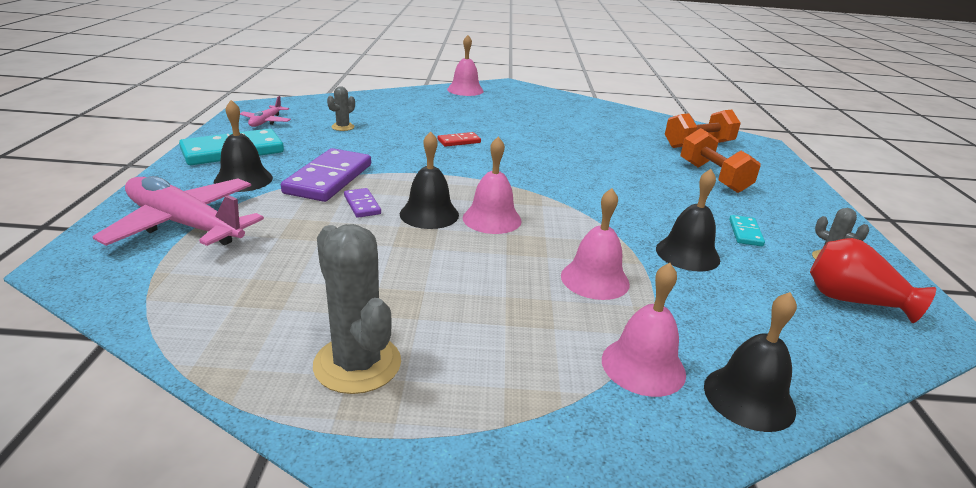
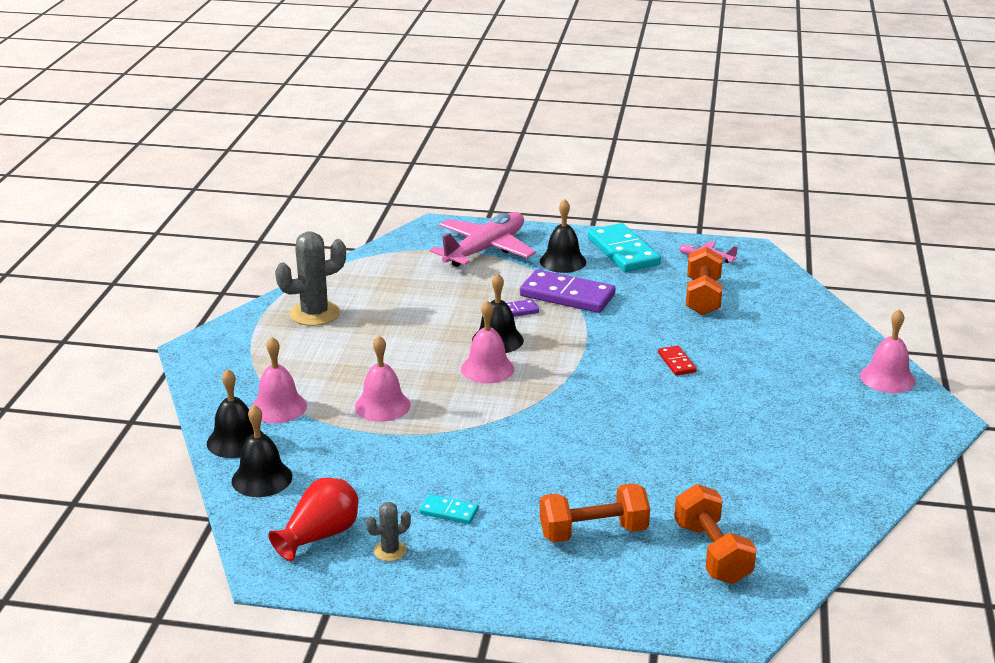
camera: 100 degrees right, 0 degrees up
grey cactus [327,86,355,131] -> orange dumbbell [686,247,722,315]
black bell [656,169,720,272] -> black bell moved to [232,405,292,497]

